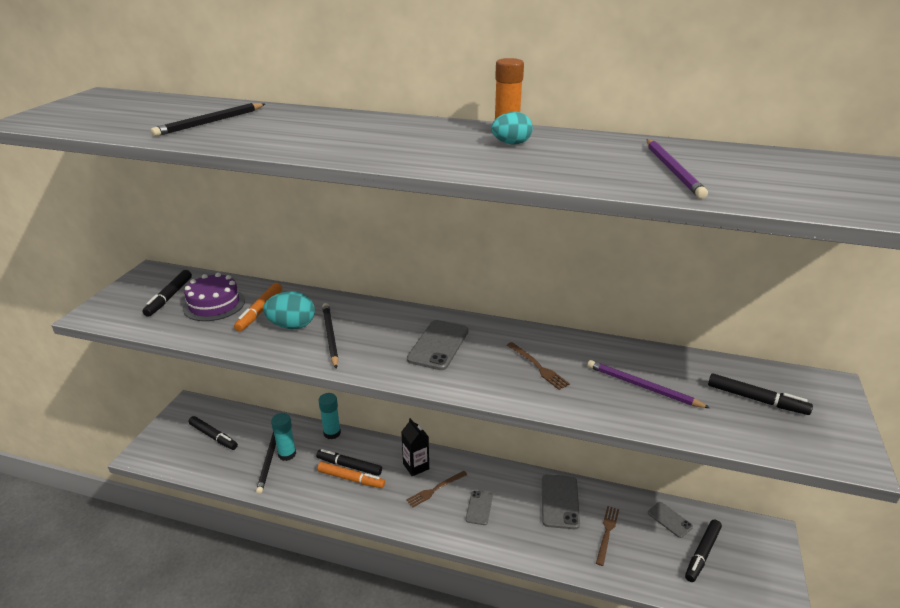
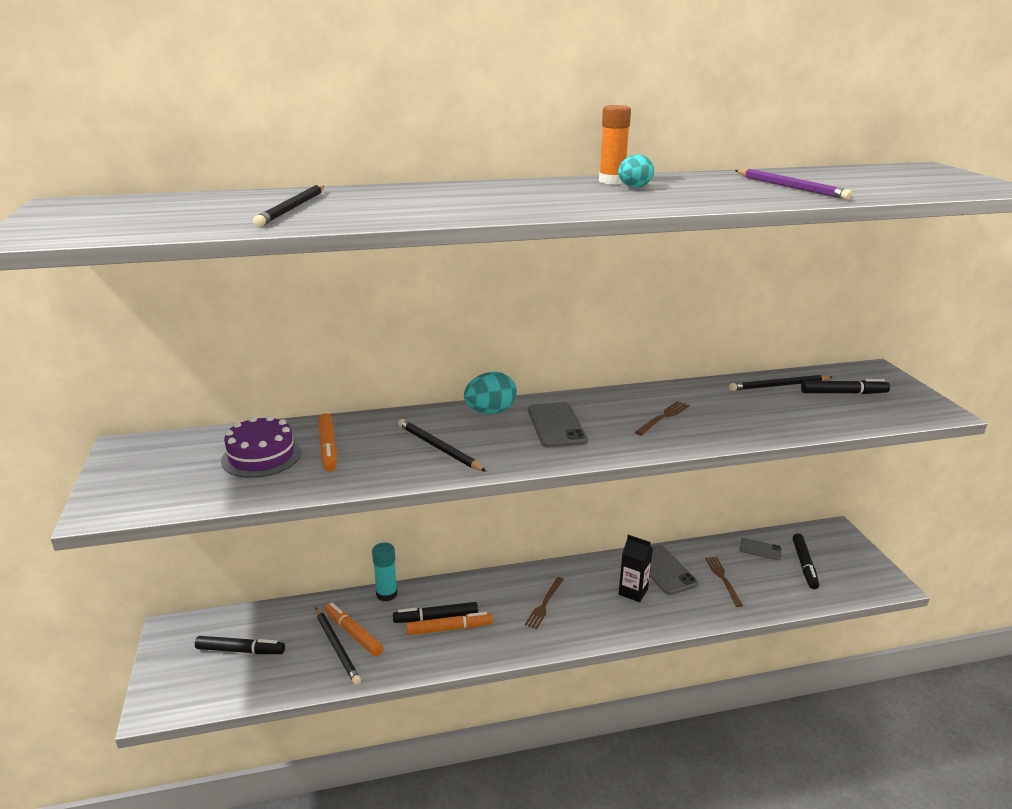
camera: 30 degrees left, 5 degrees down
black marker [142,270,192,317] -> none
turquoise egg [263,291,315,329] -> turquoise egg moved to [464,372,517,414]
turquoise glue stick [271,413,296,461] -> orange marker [325,603,383,656]
black carton [401,418,429,477] -> black carton moved to [619,535,653,602]
grey phone [466,491,493,525] -> none
brown fork [507,342,570,390] -> brown fork turned 75 degrees counterclockwise [635,401,689,436]
purple pencil [587,360,710,408] -> none
none -> black pencil [729,375,833,391]

